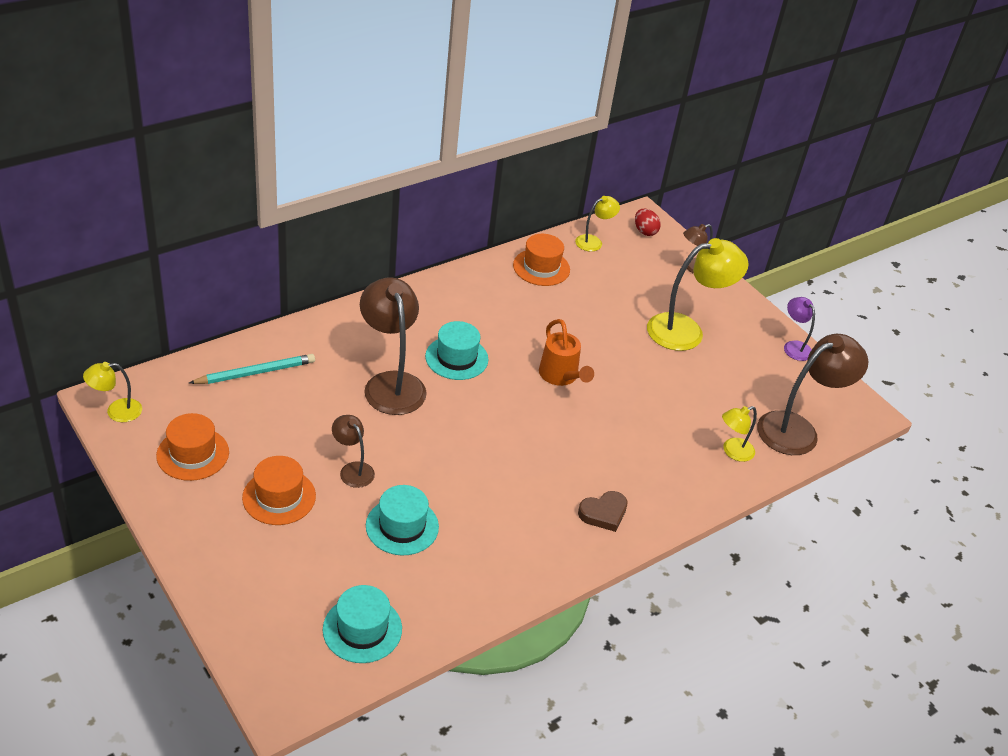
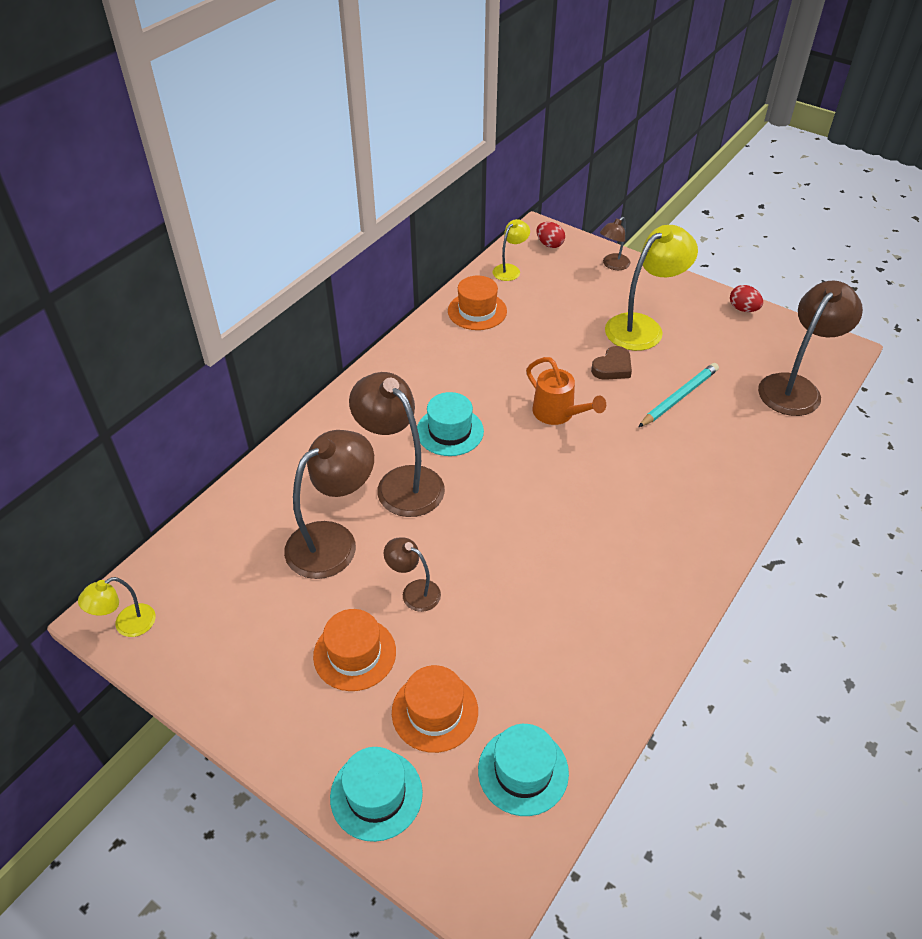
camera: 15 degrees left, 5 degrees up
orange hat [156,413,229,481] -> orange hat moved to [392,665,478,753]
turquoise pencil [189,354,315,384] -> turquoise pencil moved to [638,363,719,427]
turquoise hat [366,485,439,556] -> turquoise hat moved to [330,747,423,842]
brown heart [578,491,628,532] -> brown heart moved to [591,346,632,380]
yellow lamp [722,406,757,462] -> none
purple lamp [784,297,815,361] -> red egg [730,285,763,312]
none -> brown lamp [284,430,374,579]

